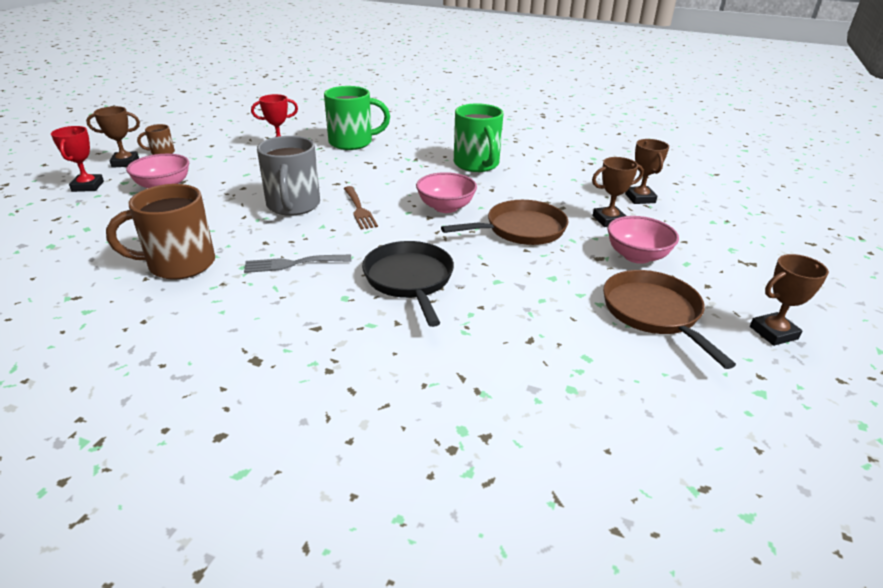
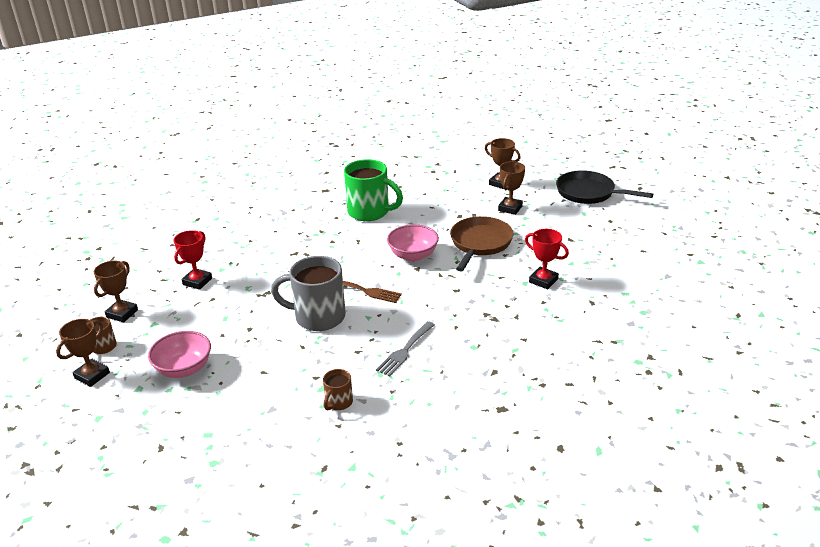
camera: 45 degrees left, 0 degrees up
red trophy [51,126,104,192] -> red trophy moved to [525,229,569,289]
brown mug [106,184,215,280] -> brown mug [323,369,353,410], size x0.48
grey mug [257,136,320,216] -> grey mug turned 150 degrees clockwise [271,256,346,331]
green mug [324,86,390,150] -> none
black pan [362,241,454,327] -> black pan moved to [556,170,653,204]
brown pan [603,270,736,369] -> none
pink bowl [607,216,679,264] -> none
brown trophy [750,254,829,346] -> brown trophy moved to [94,261,138,322]

